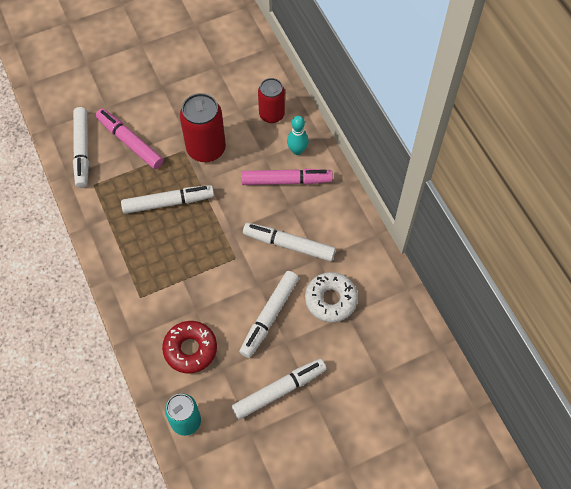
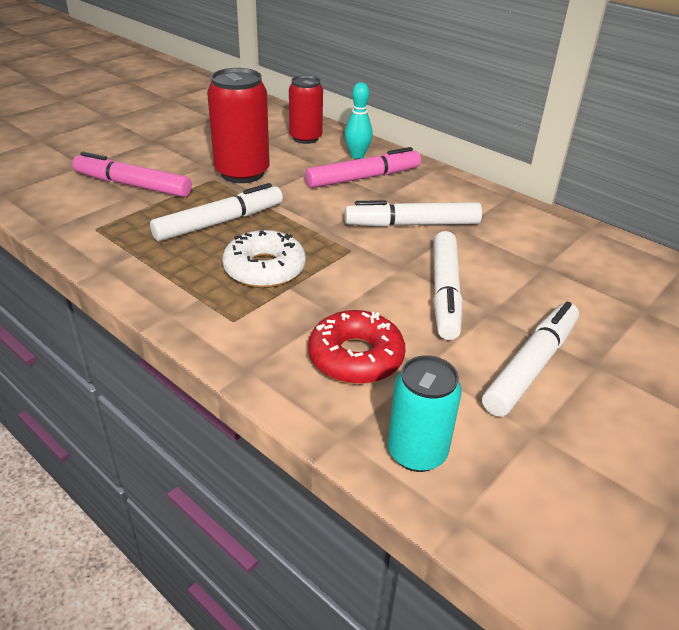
camera: 25 degrees left, 25 degrees down
white marker [73,107,89,188] -> none
white donut [305,272,358,322] -> white donut moved to [222,230,306,288]

